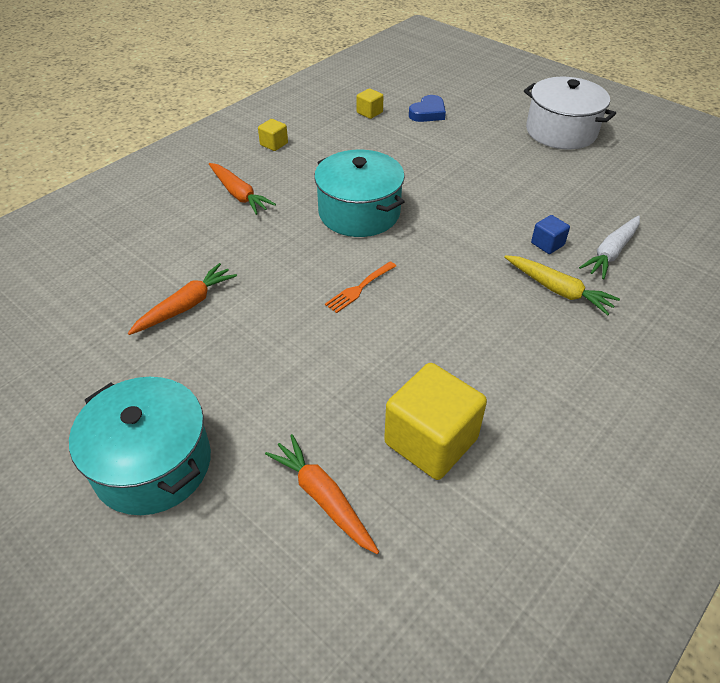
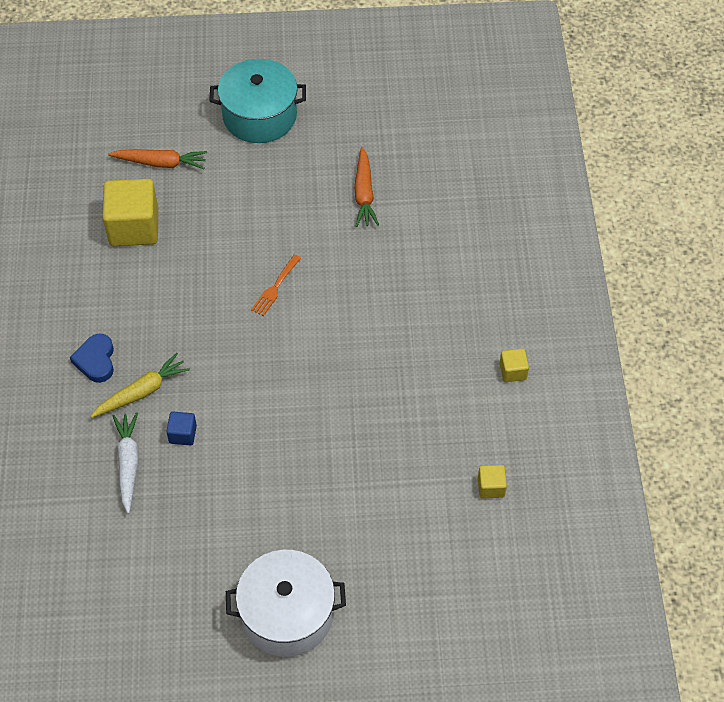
camera: 135 degrees right, 10 degrees up
orange carrot [209,163,276,215] -> none
turquoise pot [314,150,405,237] -> none
orange fork [325,261,396,313] -> orange fork turned 150 degrees counterclockwise [251,255,301,316]
blue heart [409,95,446,122] -> blue heart moved to [70,334,114,383]
yellow carrot [504,255,620,315] -> yellow carrot turned 150 degrees clockwise [90,353,190,418]

